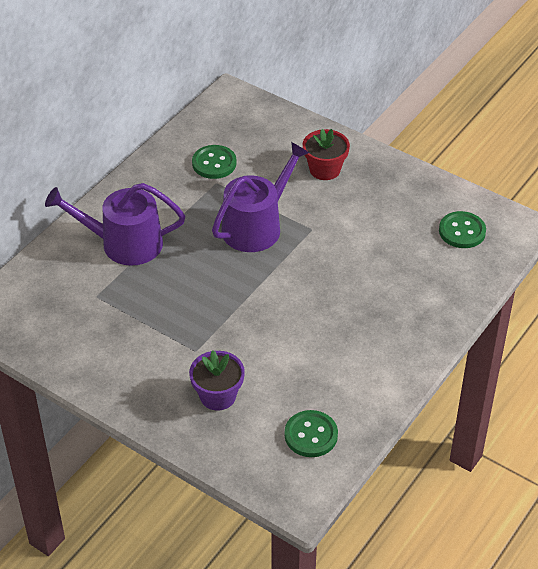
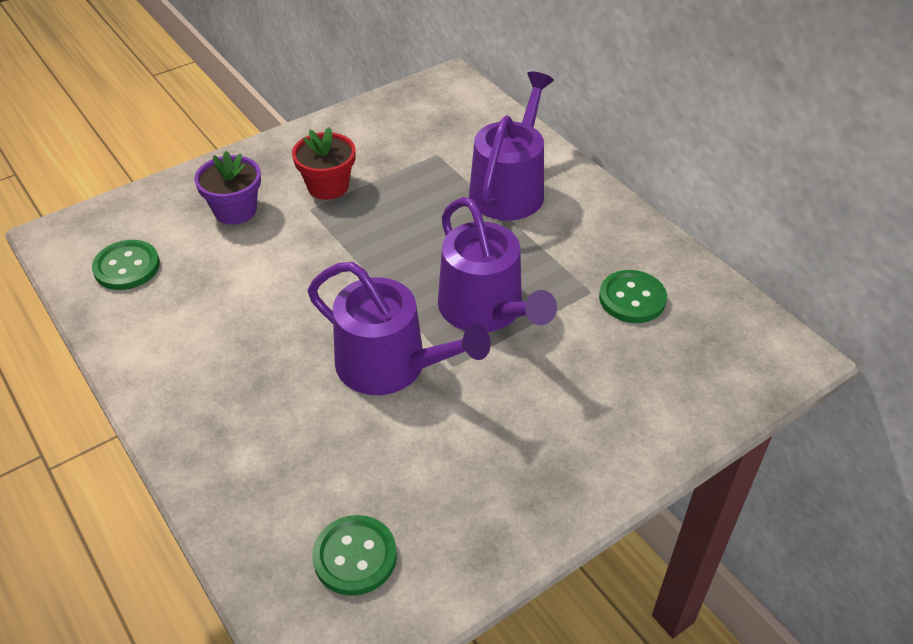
camera: 110 degrees right, 0 degrees up
red flower pot [303,129,350,180] -> red flower pot moved to [292,127,356,200]
none -> purple watering can [308,262,491,395]

